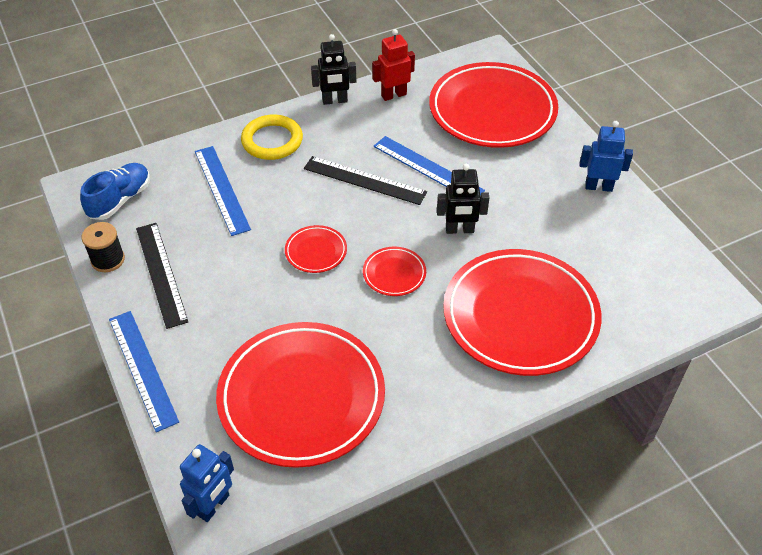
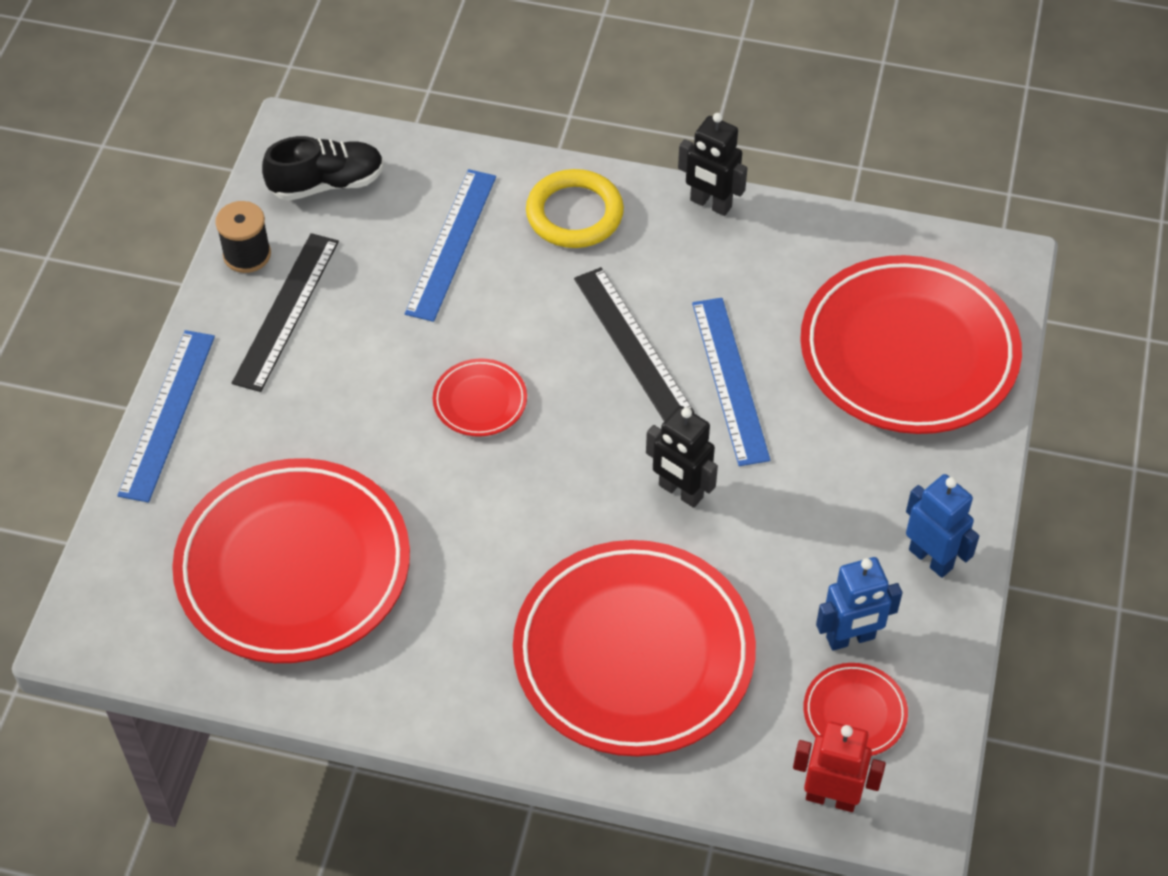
camera: 40 degrees right, 5 degrees up
blue shoe [80,163,150,220] -> black shoe [262,136,384,201]
blue robot [180,444,234,522] -> blue robot moved to [816,557,902,651]
red plate [363,247,426,296] -> red plate moved to [803,663,908,756]
red robot [372,29,415,101] -> red robot moved to [793,721,886,812]

